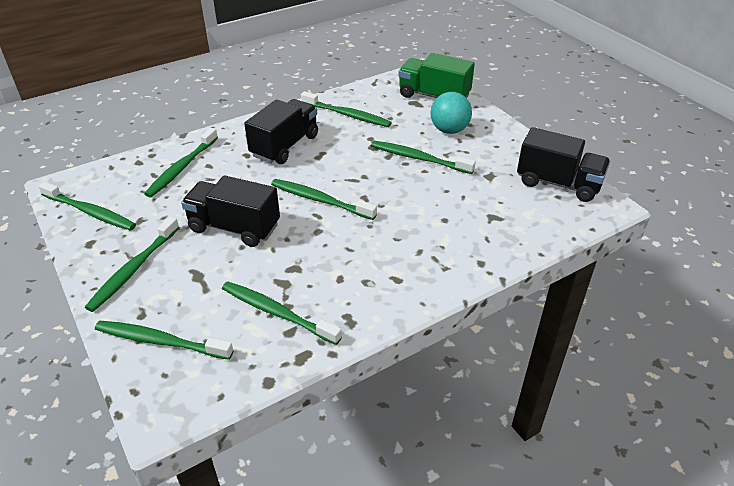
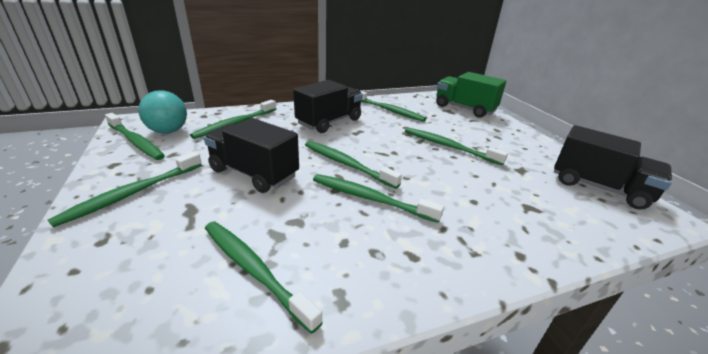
camera: 10 degrees right, 10 degrees down
green toothbrush [95,321,233,360] -> green toothbrush moved to [313,174,444,223]
turquoise ball [430,92,472,134] -> turquoise ball moved to [138,90,187,134]

